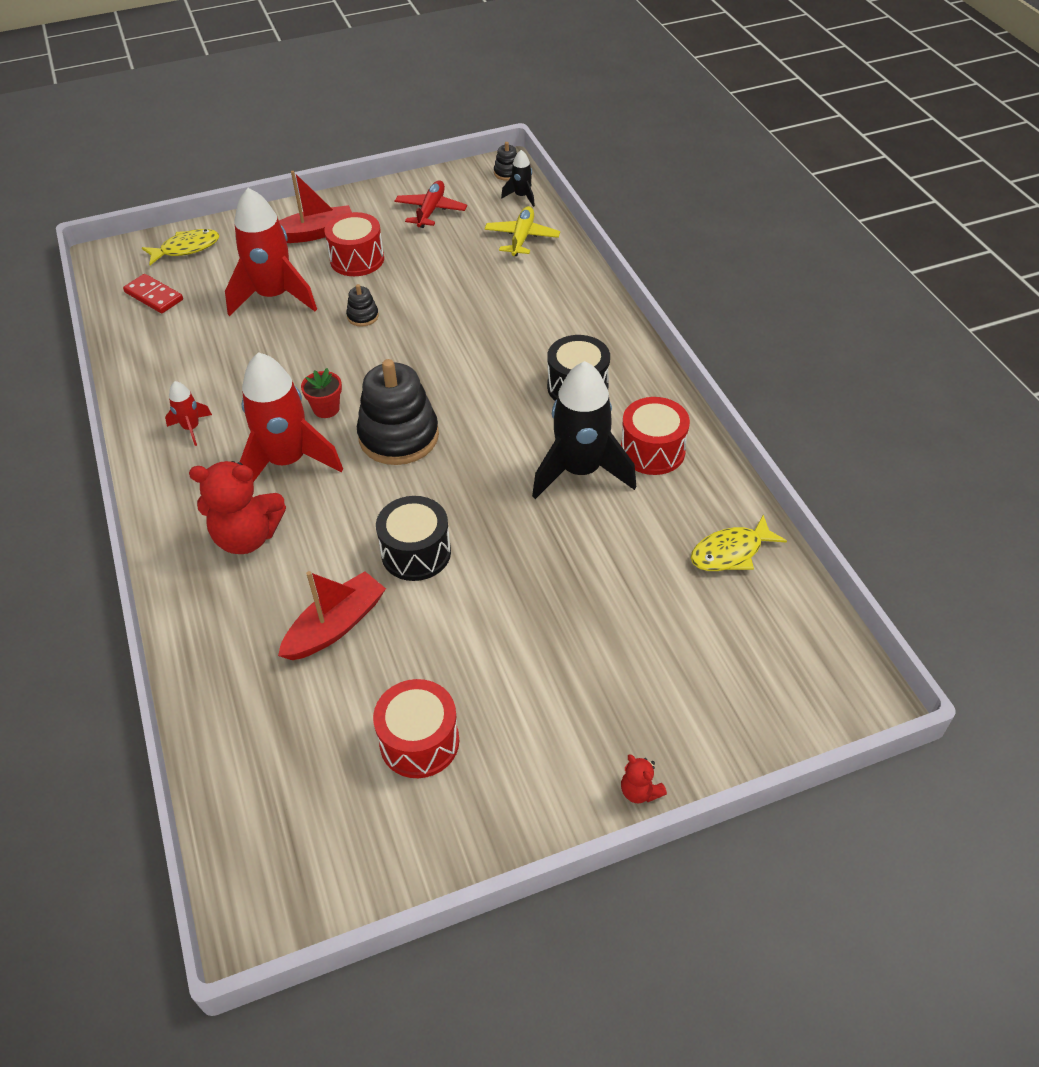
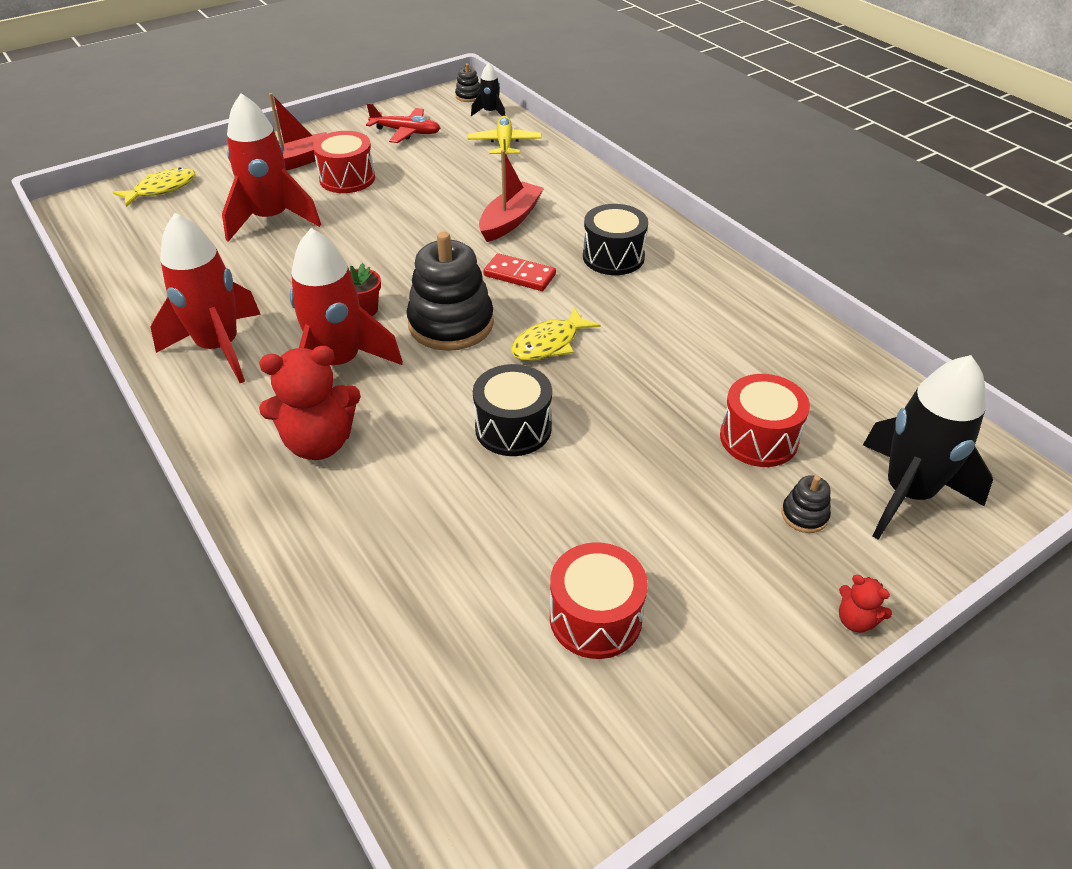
camera: 15 degrees left, 5 degrees down
red domino [123,274,183,313] -> red domino moved to [483,253,556,291]
red rocket [165,381,212,446] -> red rocket [150,213,261,383], size x2.18
red boat [278,571,386,660] -> red boat moved to [479,150,544,242]
black stacking toy [346,284,379,327] -> black stacking toy moved to [781,475,831,533]
red plane [395,181,467,228] -> red plane turned 105 degrees clockwise [366,103,441,143]
black rocket [532,361,636,499] -> black rocket moved to [863,355,993,540]
red drum [621,397,690,475] -> red drum moved to [720,374,810,467]
yellow fish [691,515,787,571] -> yellow fish moved to [511,308,601,361]

